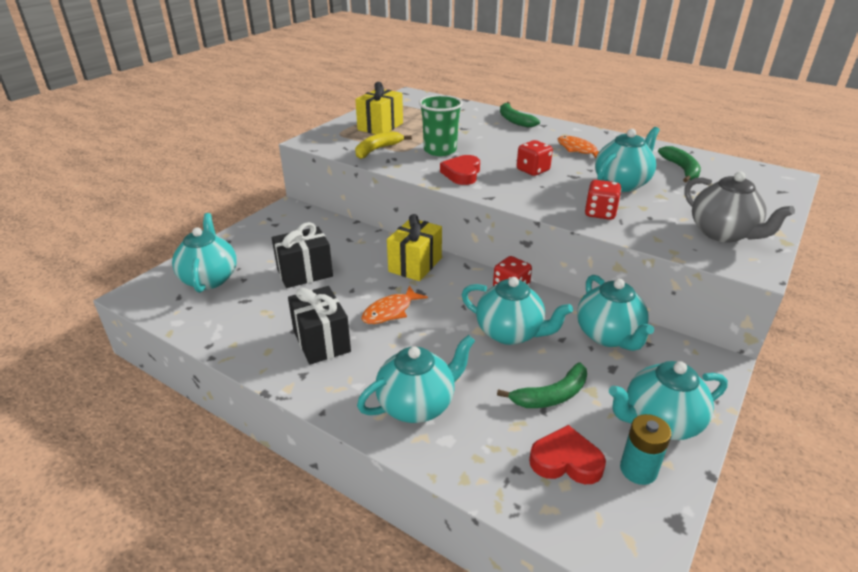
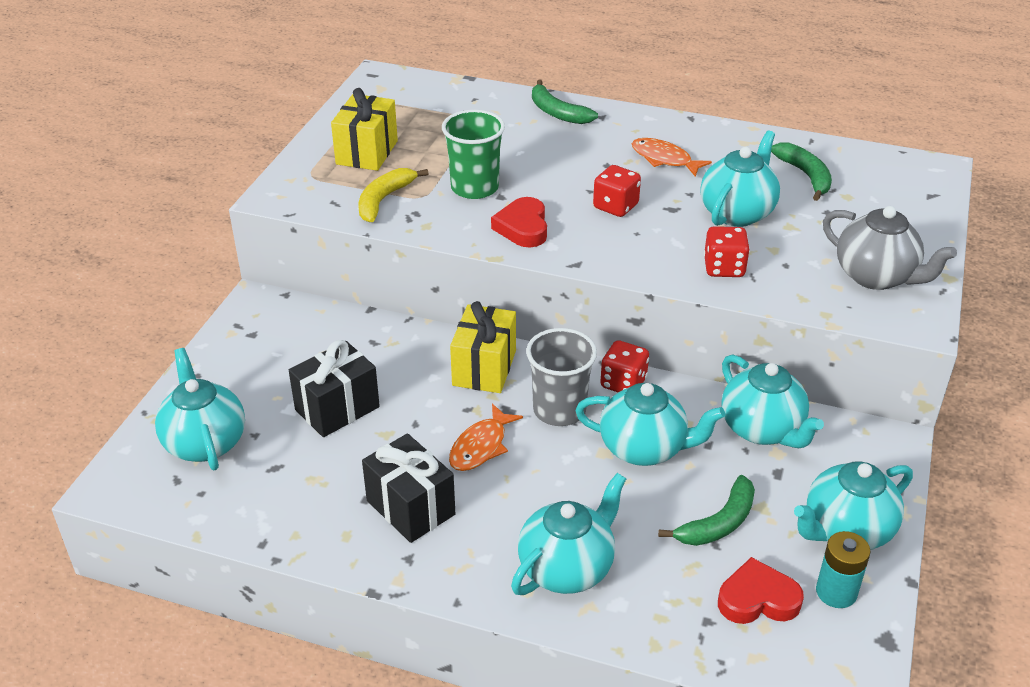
camera: 15 degrees left, 5 degrees up
none -> grey cup [526,328,597,426]

